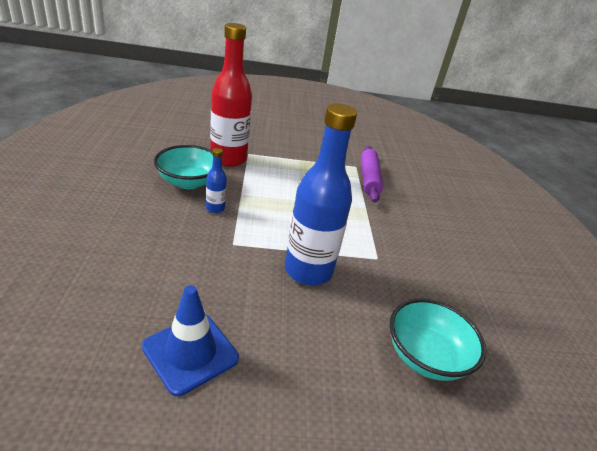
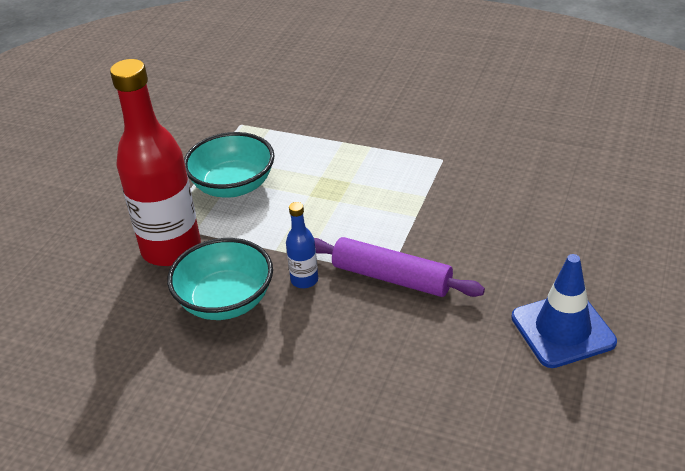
camera: 60 degrees left, 5 degrees up
blue bottle [285,103,357,285] -> none
purple rolling pin [361,146,383,203] -> purple rolling pin moved to [314,237,485,297]
turquoise bowl [389,298,486,381] -> turquoise bowl moved to [184,132,275,198]

